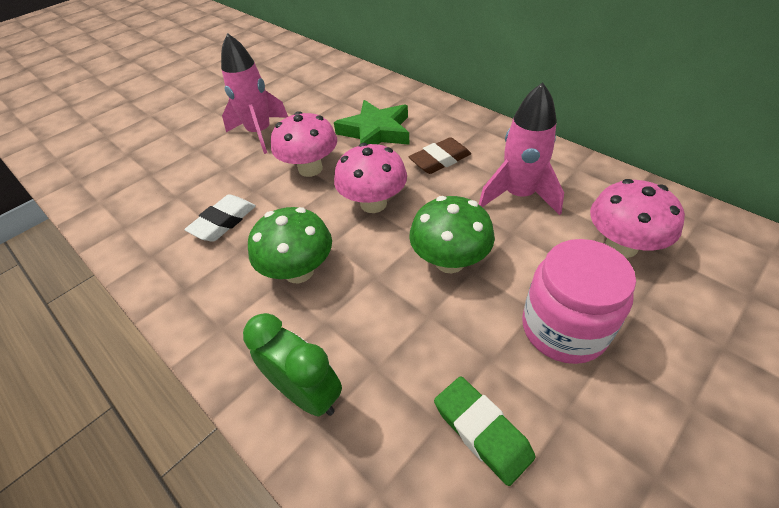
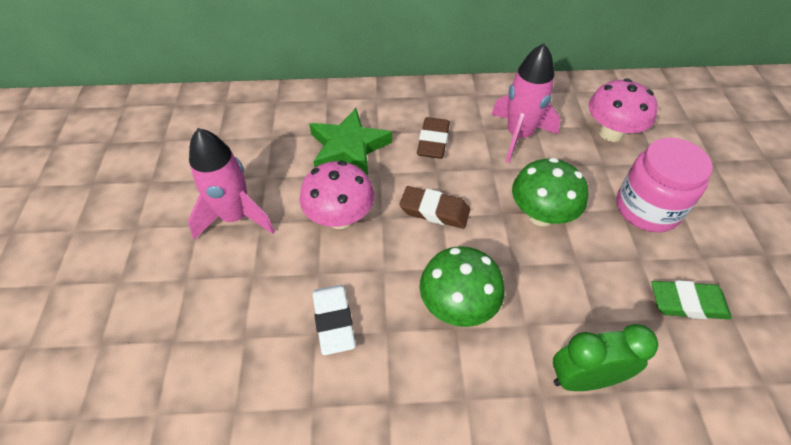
camera: 50 degrees left, 5 degrees up
pink mushroom [334,143,407,213] -> brown eraser [399,186,470,229]

